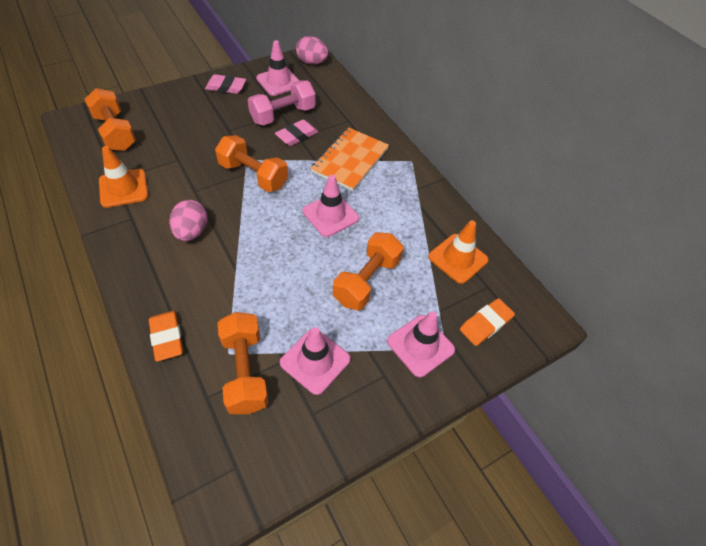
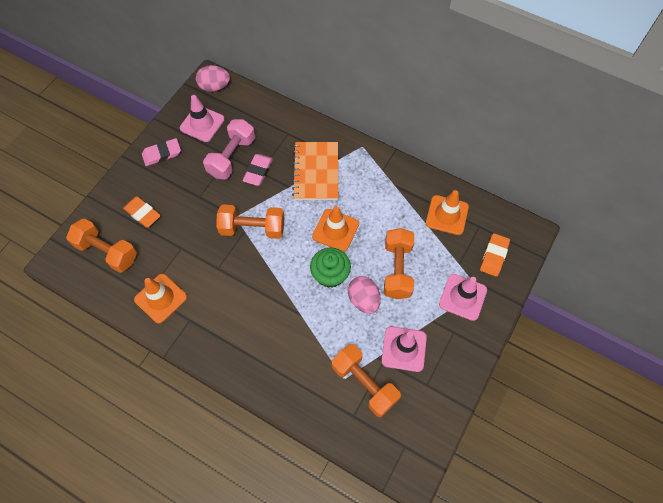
camera: 25 degrees left, 10 degrees up
orange eraser [149,311,183,362] -> orange eraser moved to [123,196,161,228]
pink egg [169,200,207,241] -> pink egg moved to [348,276,380,314]
pink traffic cone [302,175,359,237] -> orange traffic cone [312,206,359,252]
none -> green cupcake [310,248,351,288]

